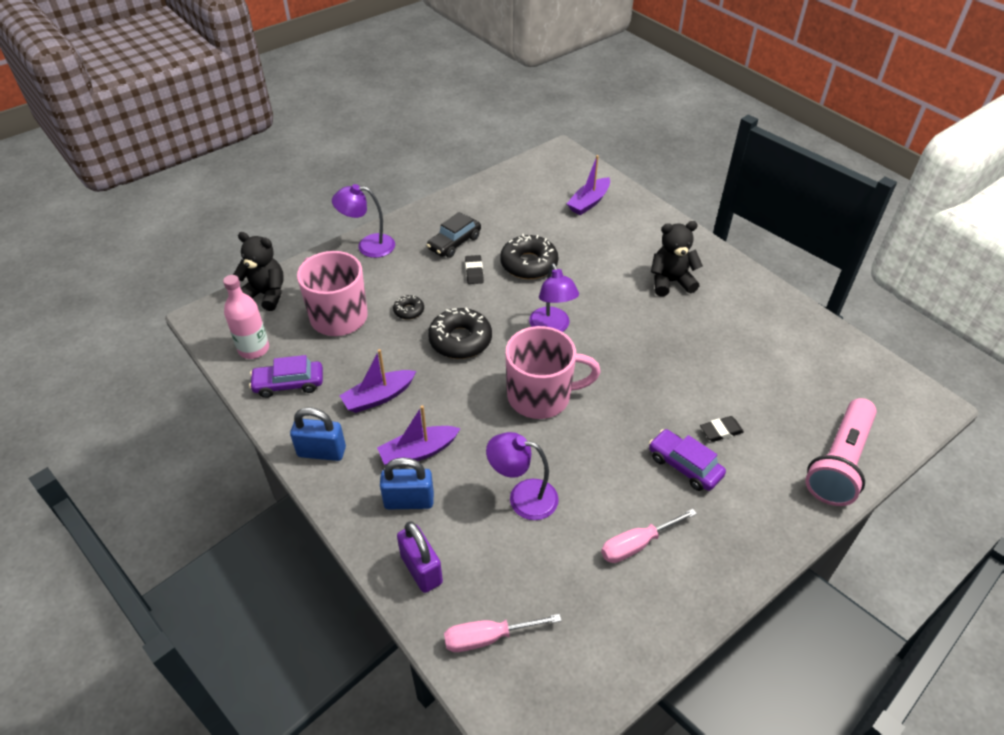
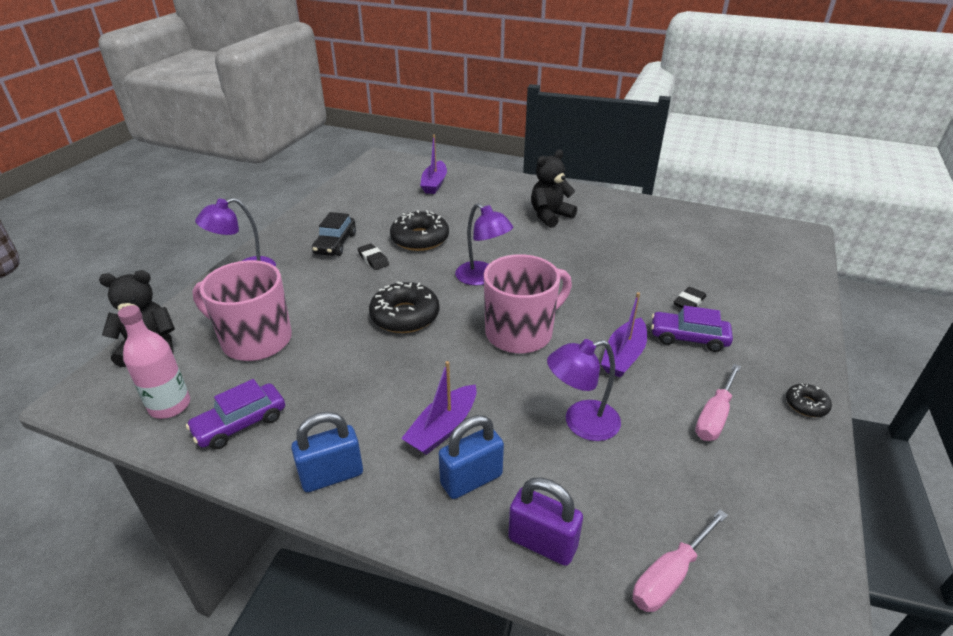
camera: 30 degrees left, 10 degrees down
purple boat [339,349,416,413] -> purple boat moved to [601,292,647,378]
black donut [393,295,424,320] -> black donut moved to [786,383,832,417]
pink flashlight [805,398,877,506] -> none

